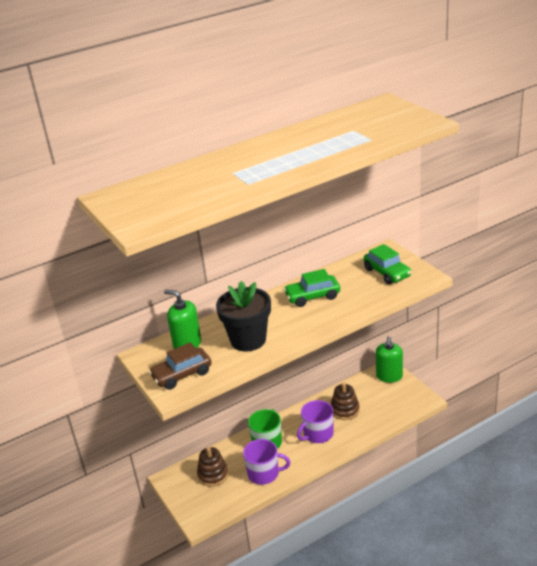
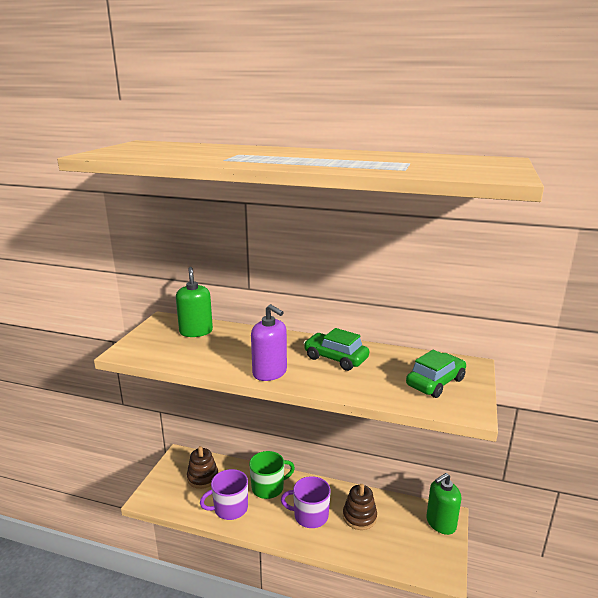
camera: 45 degrees right, 10 degrees down
brown car [149,342,212,390] -> none
black flower pot [216,281,271,351] -> none
purple mug [243,439,290,485] -> purple mug turned 105 degrees clockwise [200,469,248,520]
green car [364,244,411,285] -> green car turned 150 degrees counterclockwise [406,350,466,398]
none -> purple soap dispenser [251,304,287,381]

